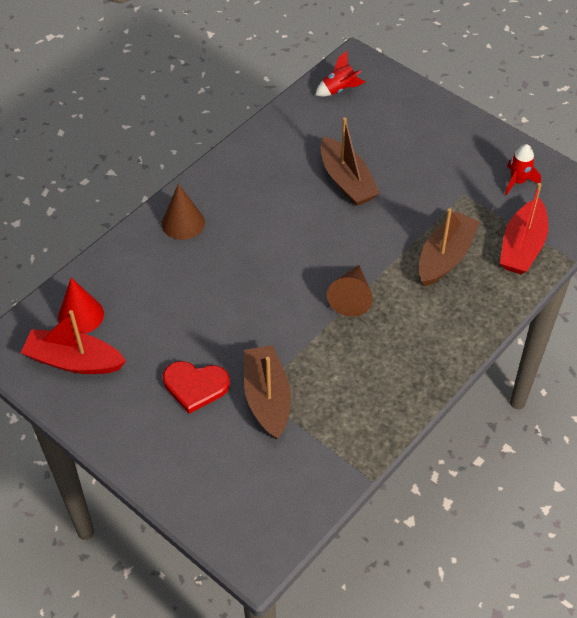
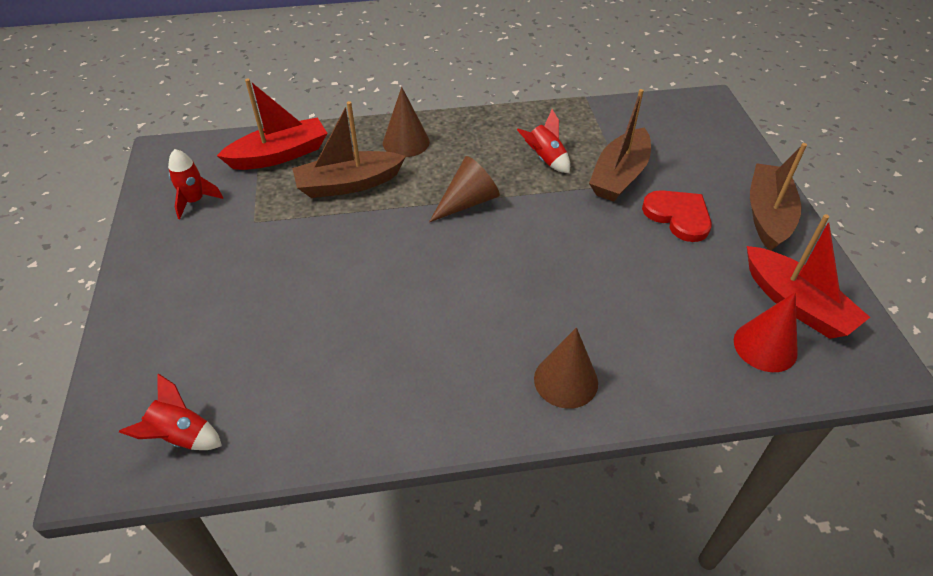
camera: 140 degrees left, 5 degrees down
brown boat [321,117,380,206] -> brown boat moved to [750,143,807,251]
none -> brown cone [383,87,430,157]
none -> red rocket [517,109,570,173]

